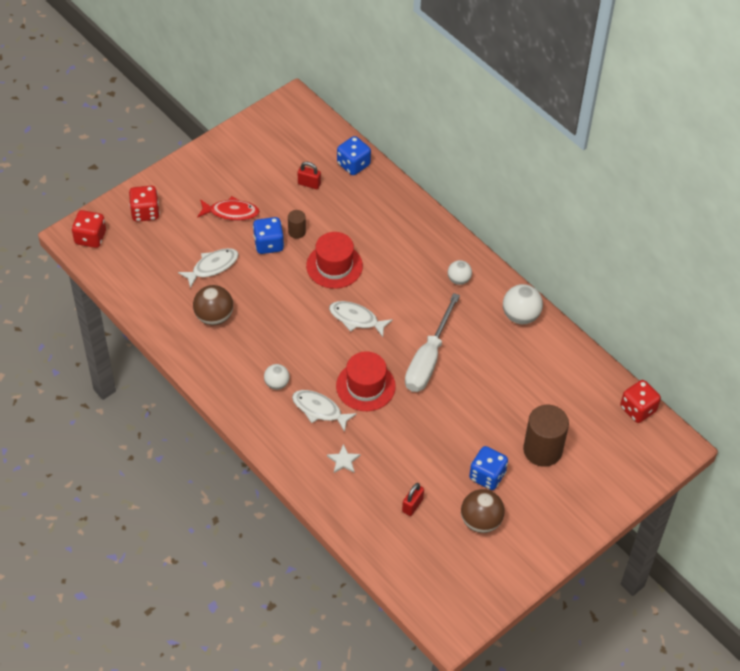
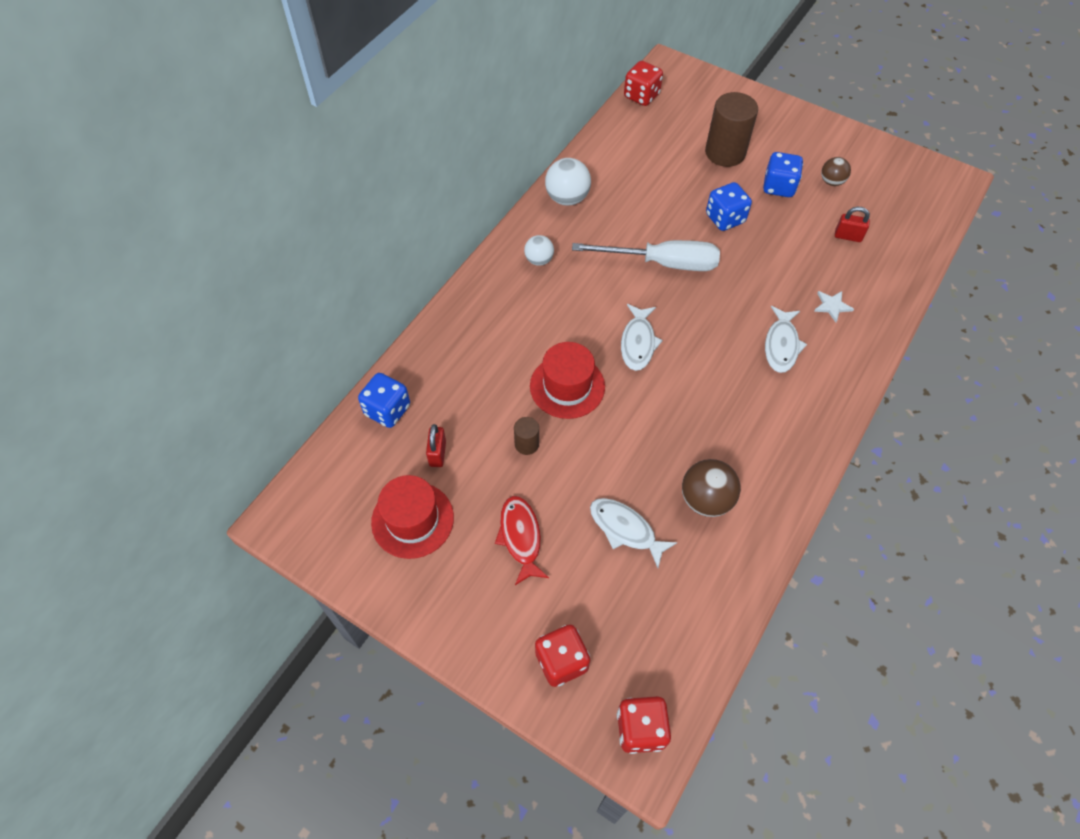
camera: 105 degrees left, 5 degrees up
blue dice [253,217,284,254] -> blue dice moved to [706,182,752,231]
white ball [264,364,290,390] -> none
red hat [336,351,396,411] -> red hat moved to [371,475,454,559]
brown ball [461,489,505,533] -> brown ball [821,157,851,186], size x0.62

